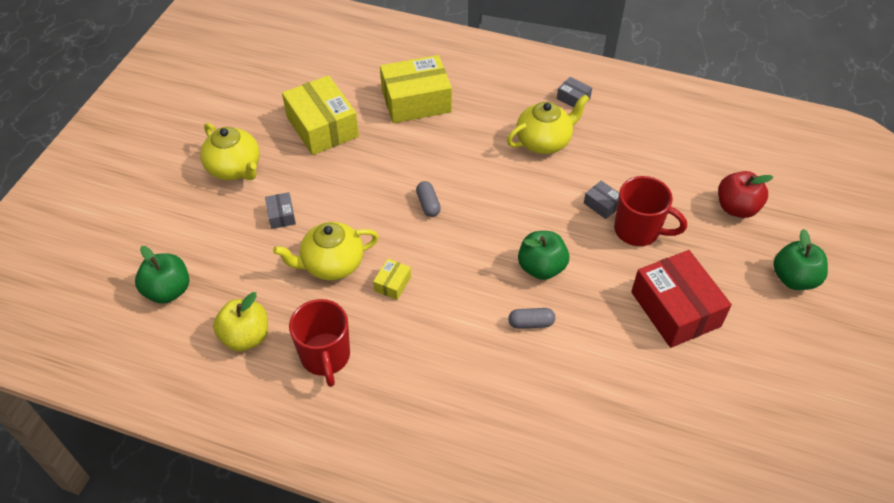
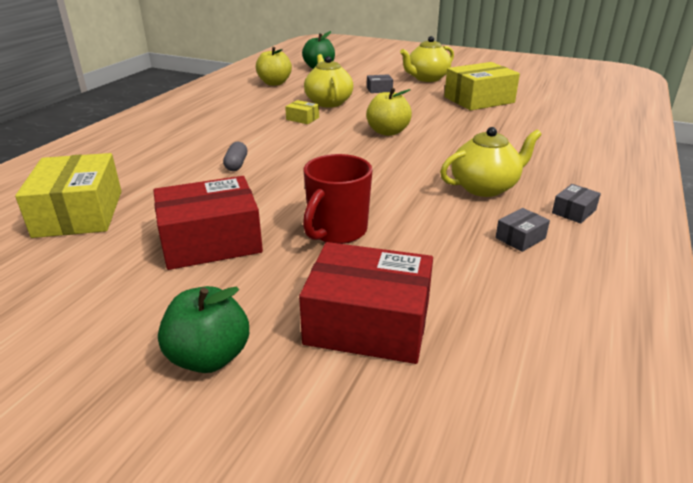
camera: 95 degrees right, 20 degrees down
red mug [289,299,350,387] -> none
yellow box [380,55,452,123] -> yellow box moved to [15,153,121,238]
grey capsule [416,181,441,217] -> yellow apple [366,88,412,136]
yellow teapot [507,94,590,154] -> yellow teapot turned 90 degrees counterclockwise [440,127,542,197]
green apple [518,231,569,280] -> none
grey box [584,181,619,219] -> grey box moved to [495,208,550,252]
red apple [718,171,773,218] -> red box [299,242,433,364]

